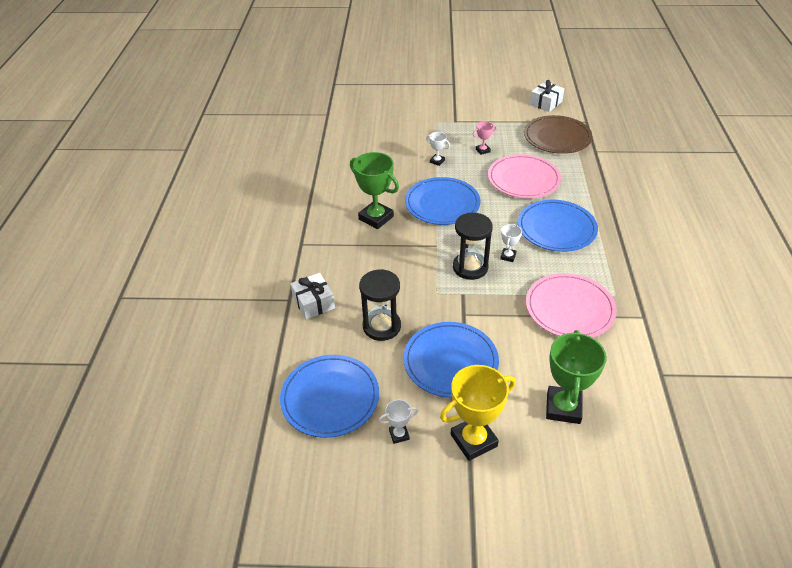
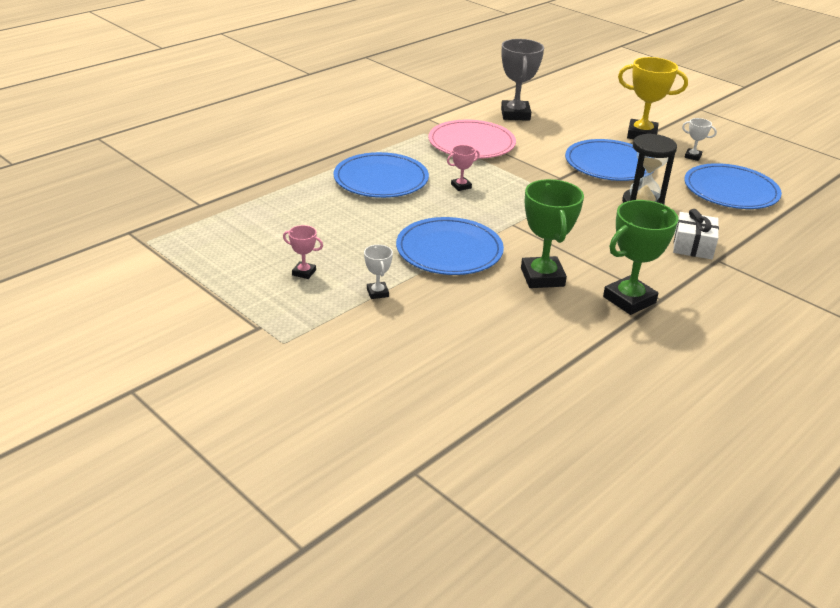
camera: 140 degrees left, 10 degrees down
black hourglass [453,213,493,280] -> none
pink plate [488,154,561,198] -> none
white trophy [500,224,522,262] -> pink trophy [447,145,480,191]
brown plate [524,115,593,154] -> none
white gift [530,80,564,112] -> none
green trophy [546,330,607,424] -> green trophy moved to [603,200,679,315]
none -> grey trophy [501,39,544,121]

